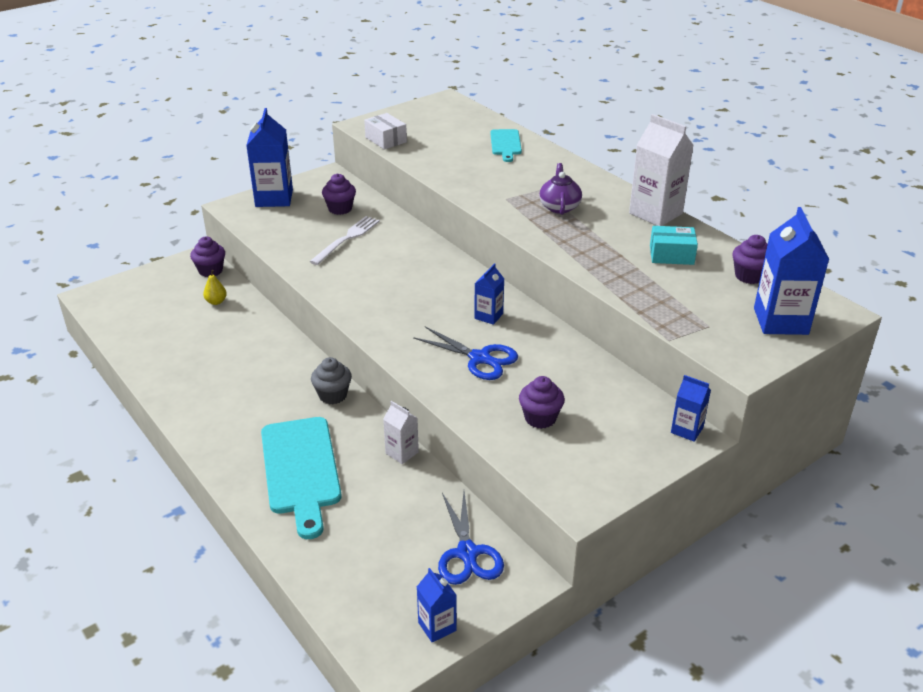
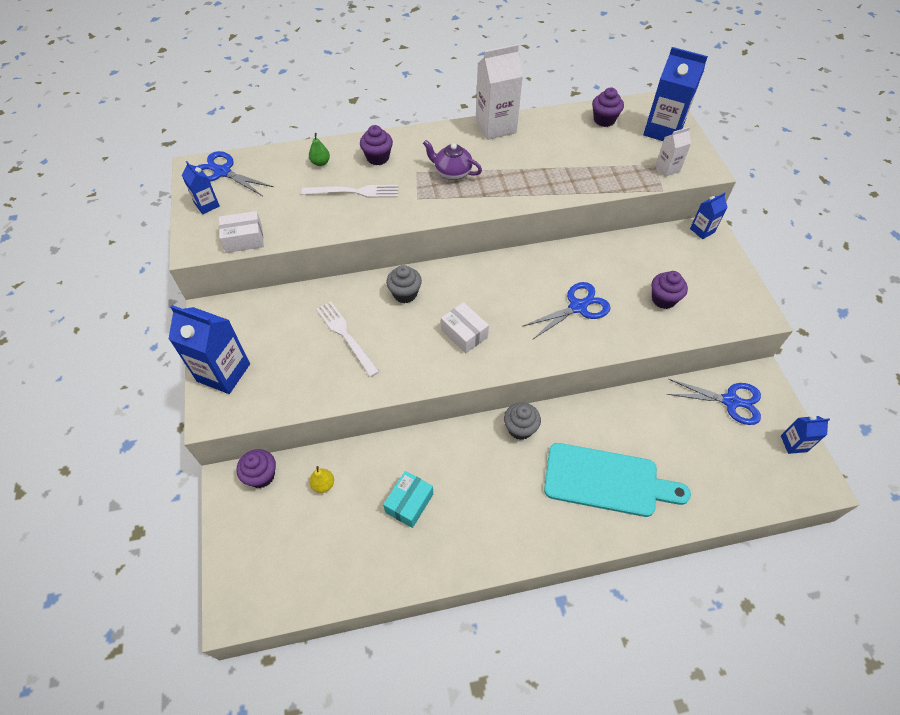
camera: 65 degrees left, 20 degrees up
purple cupcake [322,174,356,215] -> purple cupcake moved to [360,125,393,165]
white carton [383,401,419,464] -> white carton moved to [655,127,691,177]
blue carton [474,263,504,325] -> blue carton moved to [182,161,220,214]
turquoise cutting board [490,129,522,162] -> green pear [309,133,330,166]
turquoise box [650,226,698,265] -> turquoise box moved to [383,471,433,528]
none -> blue scissors [197,151,274,196]
none -> white fork [301,185,398,198]
none -> grey cupcake [386,265,422,303]
none -> white box [441,302,489,353]

